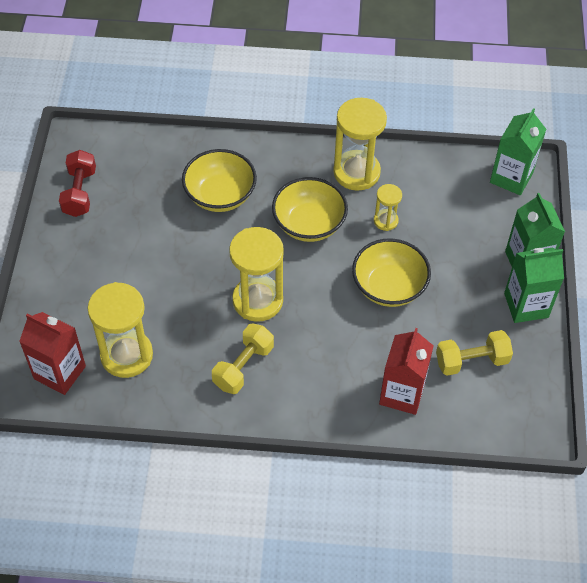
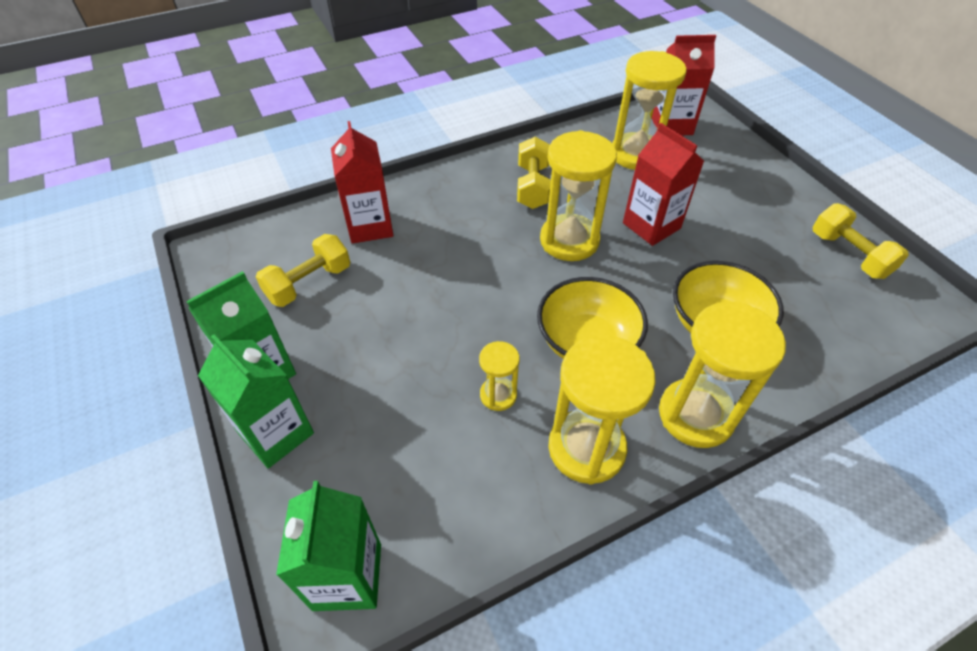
camera: 150 degrees right, 5 degrees down
red dumbbell [59,150,96,217] -> yellow dumbbell [812,203,909,279]
yellow bowl [352,238,431,307] -> none
none -> red carton [623,123,704,246]
none -> yellow hourglass [659,301,786,448]

